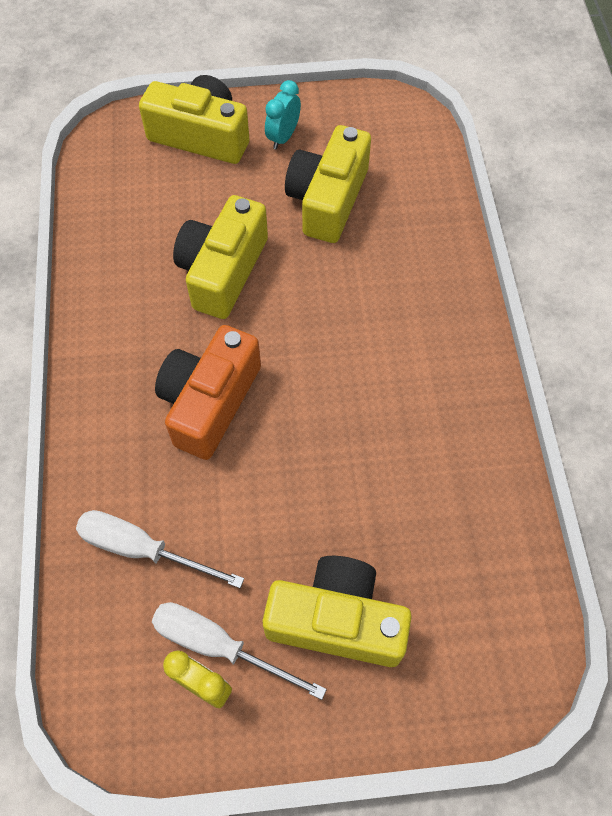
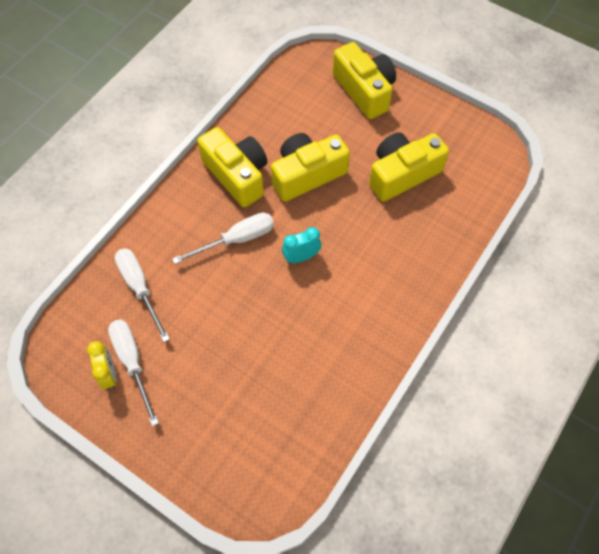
camera: 40 degrees right, 0 degrees up
orange camera [155,325,261,460] -> white screwdriver [172,213,274,264]
yellow camera [262,556,412,667] -> yellow camera moved to [197,127,267,207]
turquoise clock [265,80,301,150] -> turquoise clock moved to [282,227,321,263]

